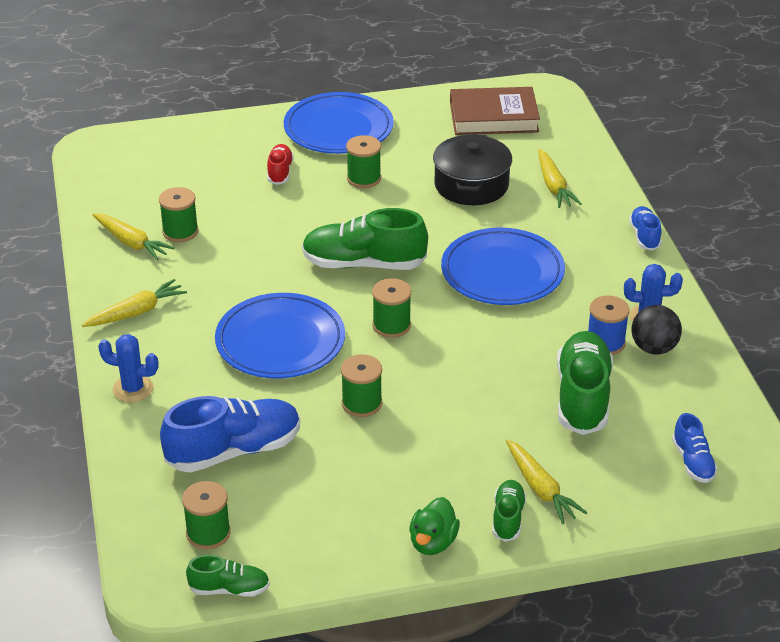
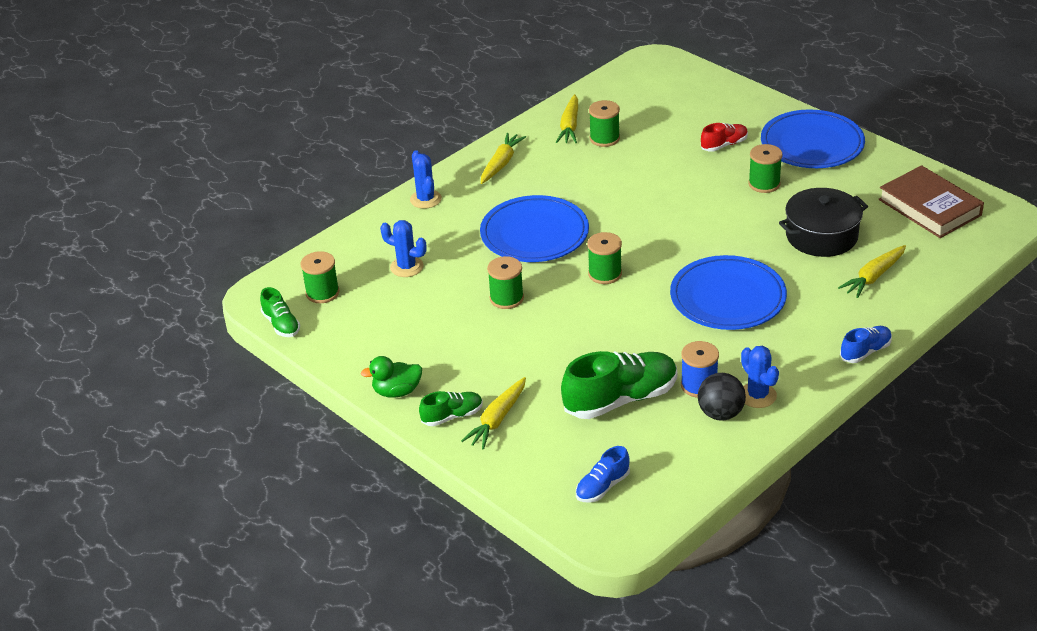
camera: 60 degrees right, 0 degrees up
yellow carrot [82,279,187,327] -> yellow carrot turned 90 degrees counterclockwise [481,133,526,184]
blue shoe [160,396,300,472] -> blue cactus [380,220,427,277]
green shoe [302,208,428,270] -> none

